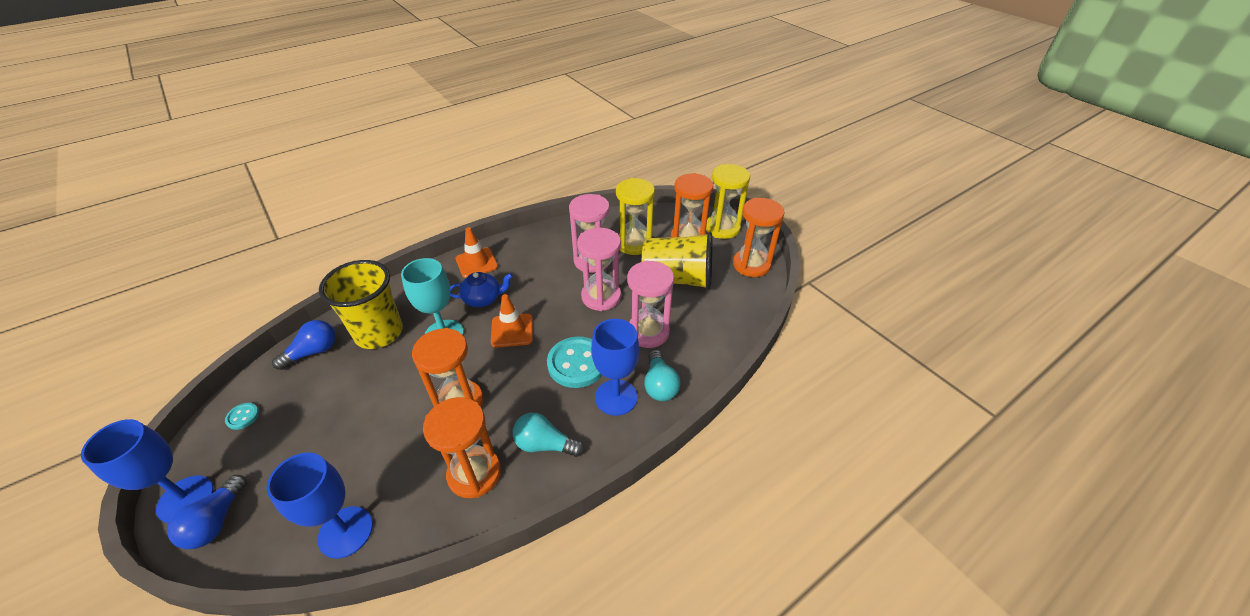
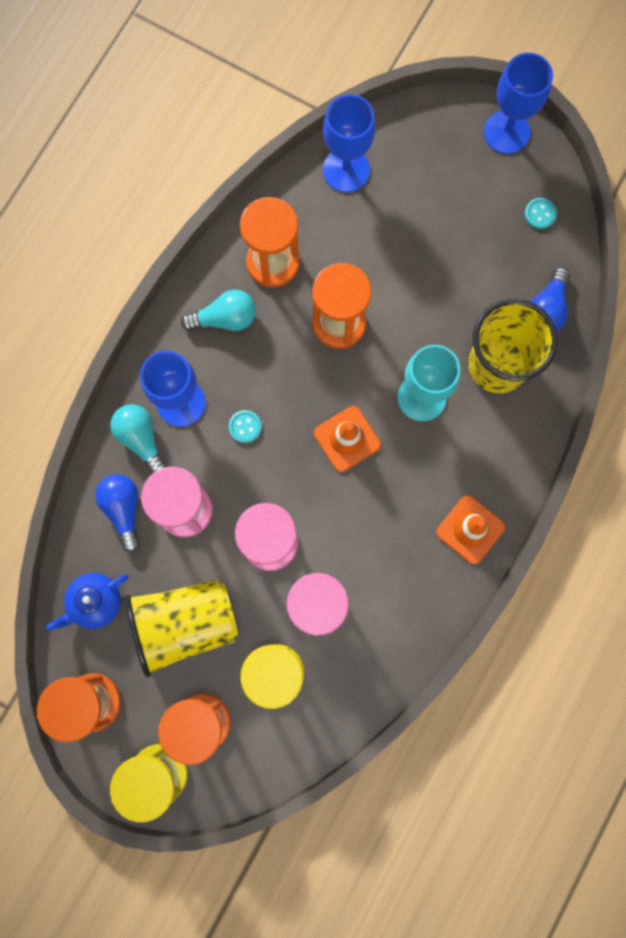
camera: 155 degrees right, 35 degrees up
blue light bulb [167,475,247,549] -> blue light bulb moved to [95,474,140,553]
blue teapot [450,272,513,307] -> blue teapot moved to [46,573,128,631]
turquoise button [547,337,602,388] -> turquoise button [229,410,262,443], size x0.45

